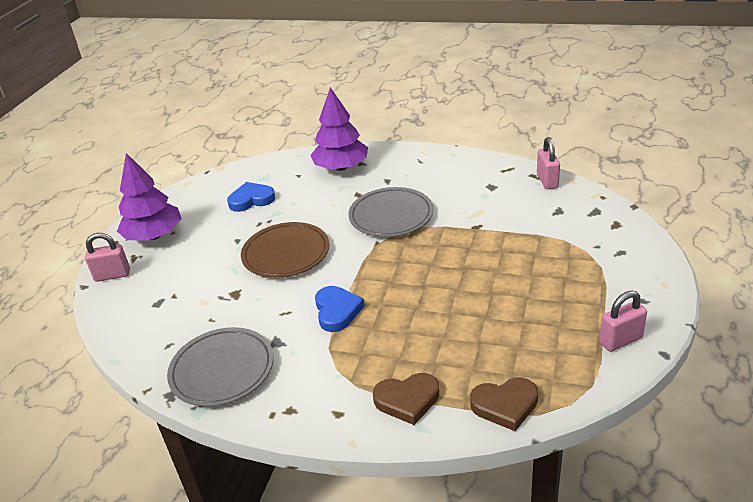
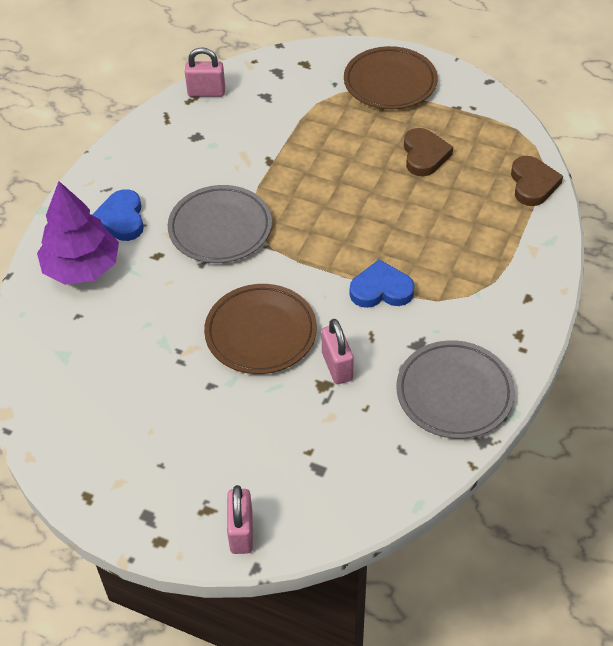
camera: 85 degrees left, 15 degrees up
purple tree [117,153,182,240] -> none
blue heart [227,182,275,212] -> blue heart moved to [92,189,144,241]
brown heart [373,373,439,425] -> brown heart moved to [404,128,453,176]
pink padlock [599,291,647,352] -> pink padlock moved to [321,319,354,384]
none -> brown plate [344,46,438,109]

